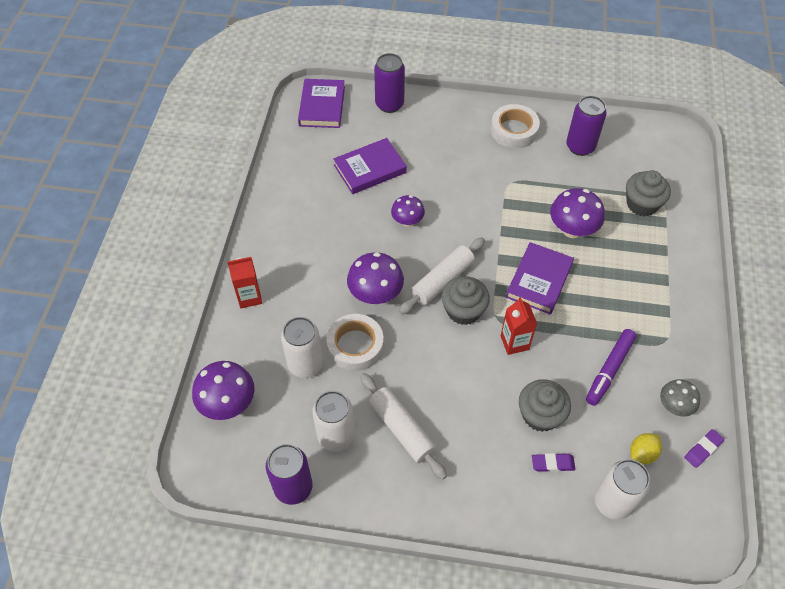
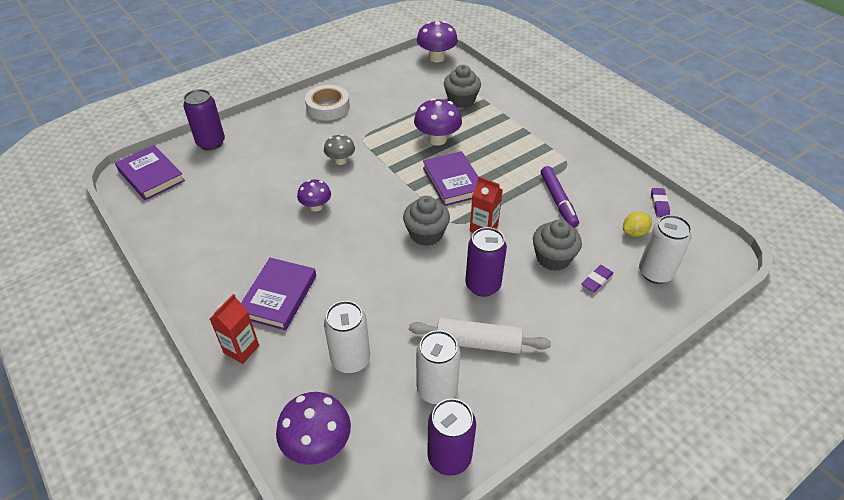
camera: 45 degrees left, 10 degrees down
white tape [326,314,384,371] -> none
purple book [333,138,407,194] -> purple book moved to [241,258,316,330]
purple mushroom [347,252,404,304] -> purple mushroom moved to [417,21,458,62]
white rolling pin [399,237,485,314] -> none
purple can [566,96,607,156] -> purple can moved to [465,227,507,297]
yellow lemon [630,433,662,465] -> yellow lemon turned 60 degrees clockwise [623,212,652,237]
grey mushroom [660,379,700,417] -> grey mushroom moved to [324,134,355,165]

